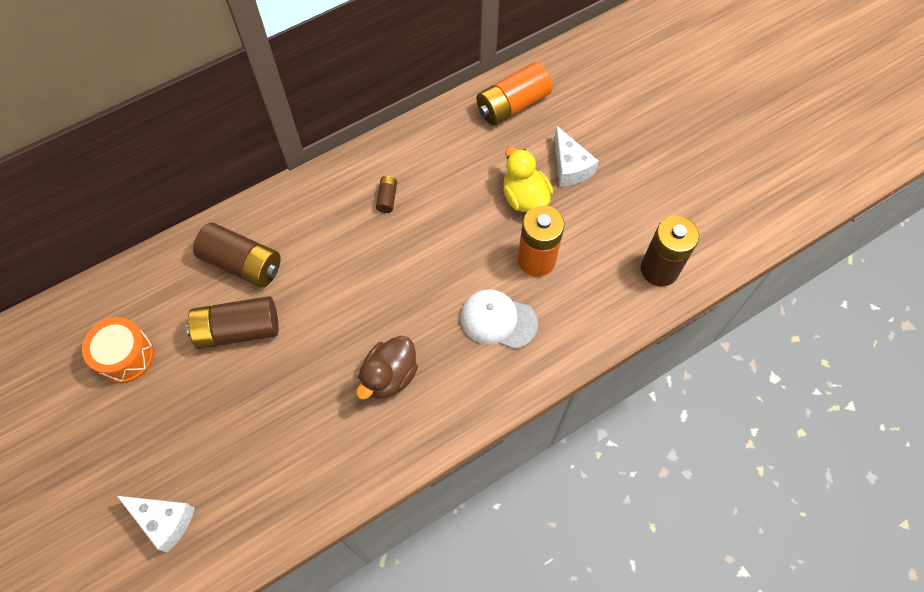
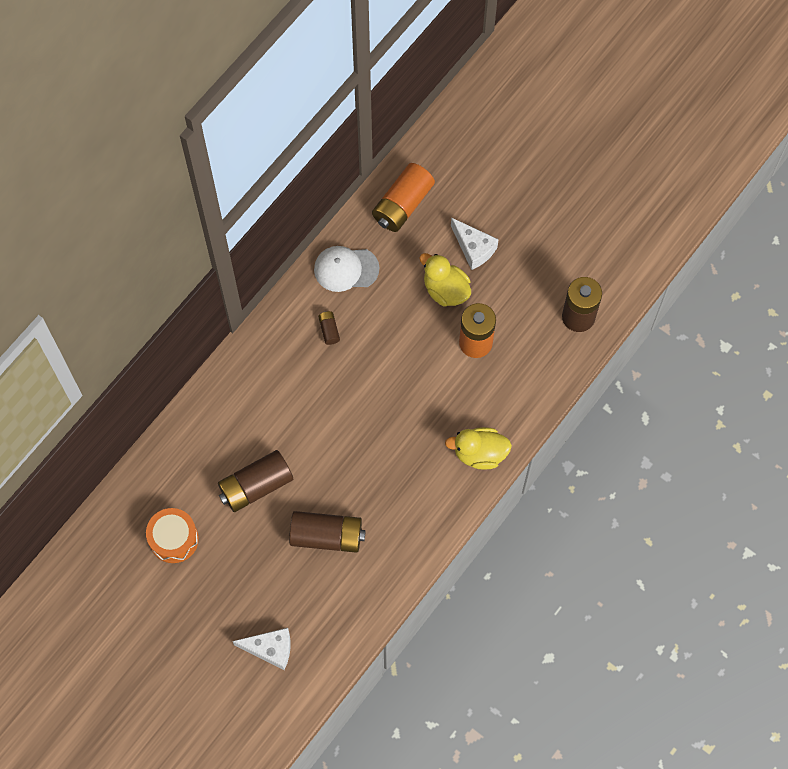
camera: 20 degrees left, 5 degrees up
brown battery [193,223,281,287] -> brown battery moved to [289,511,366,553]
brown duck [356,335,418,400] -> none
white cap [460,289,538,349] -> white cap moved to [314,246,379,292]
none -> yellow duck [445,427,512,470]

